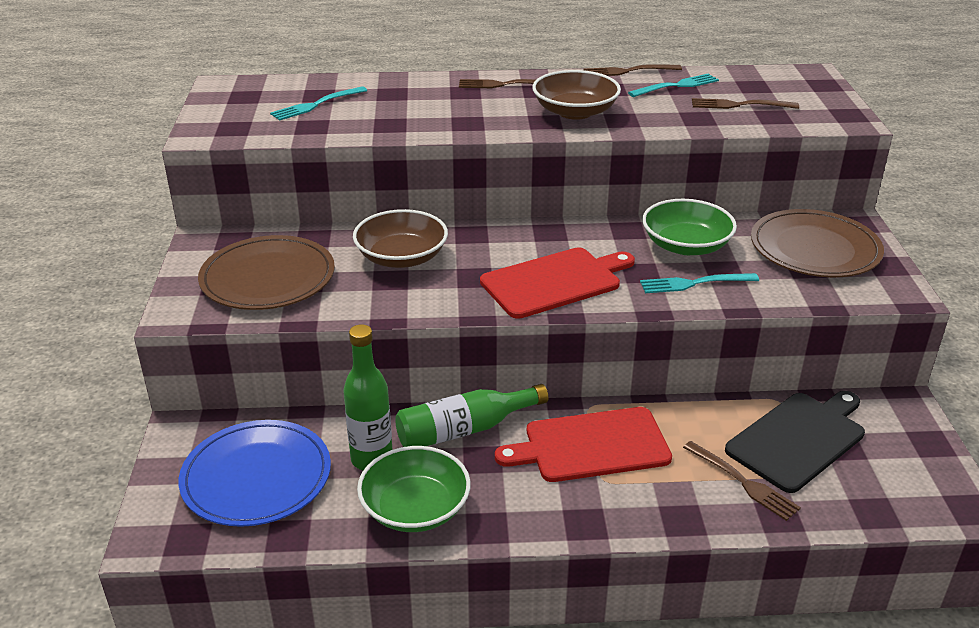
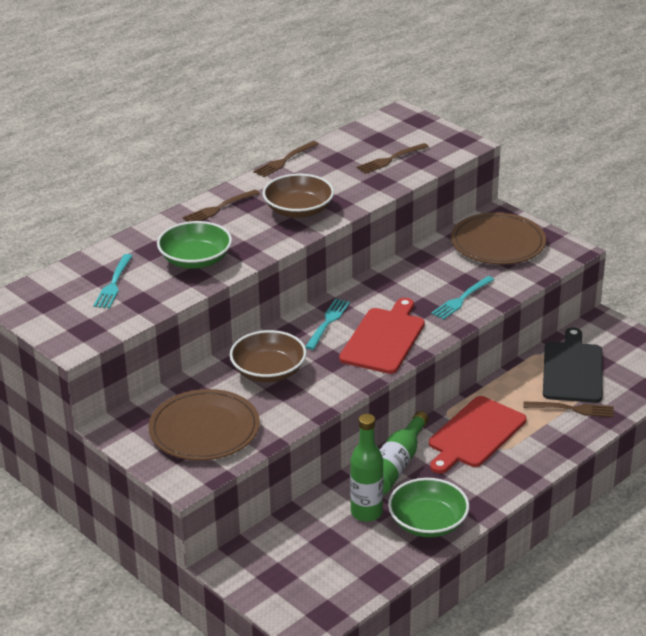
camera: 40 degrees left, 0 degrees up
blue plate [179,420,331,527] -> none
turquoise fork [628,74,719,97] -> turquoise fork moved to [305,299,350,350]
green bowl [642,199,737,255] -> green bowl moved to [157,221,232,269]

